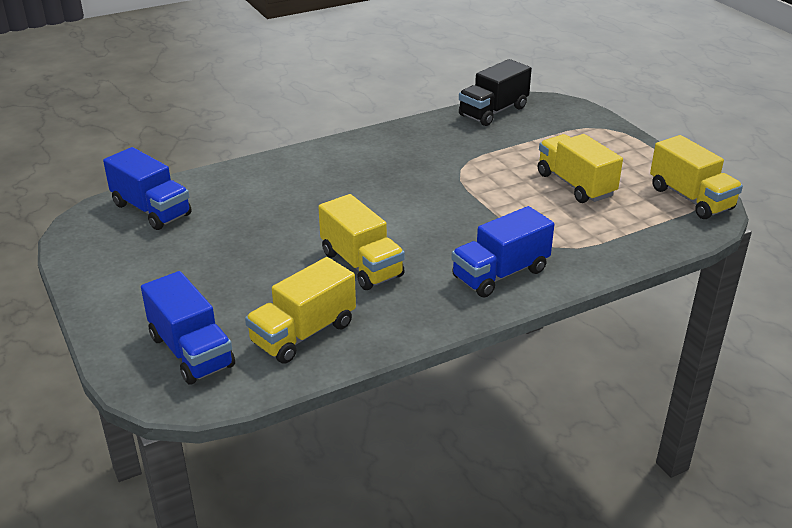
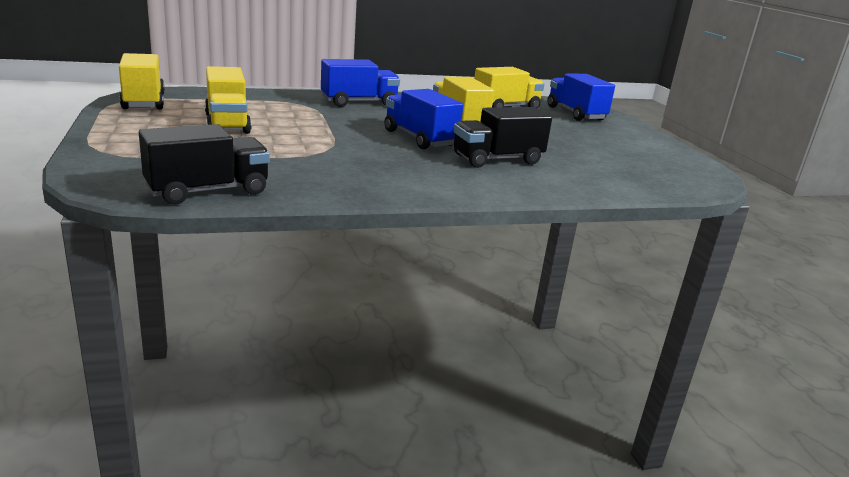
camera: 170 degrees left, 10 degrees down
blue truck [103,147,192,230] -> blue truck moved to [384,89,463,149]
none -> black truck [454,107,552,168]

